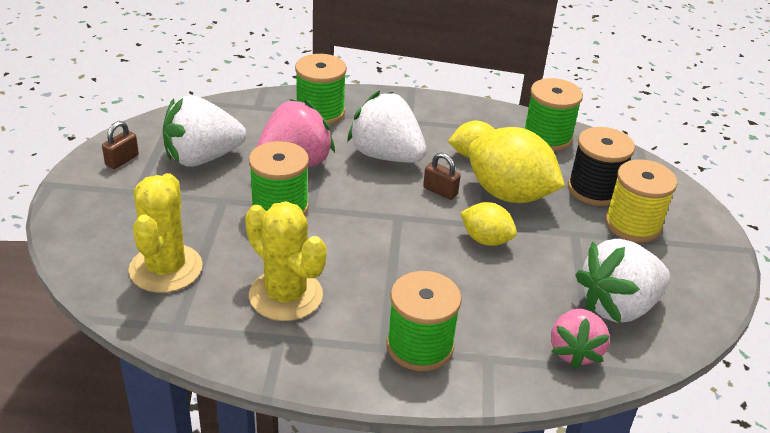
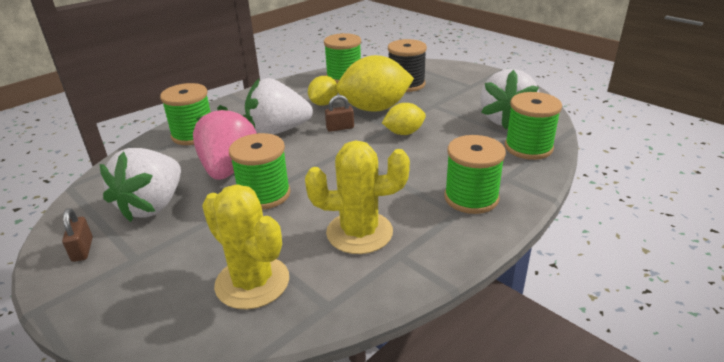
camera: 45 degrees left, 5 degrees down
pink strawberry [551,309,610,369] -> green spool [505,92,562,160]
yellow spool [605,159,678,242] -> none

